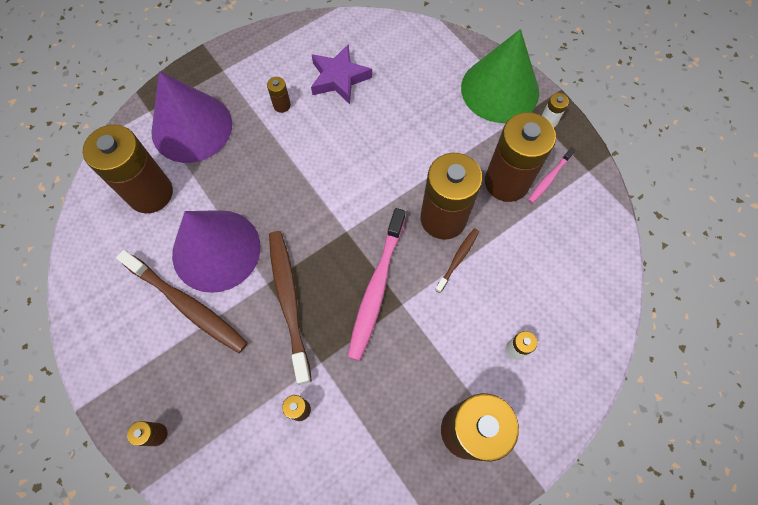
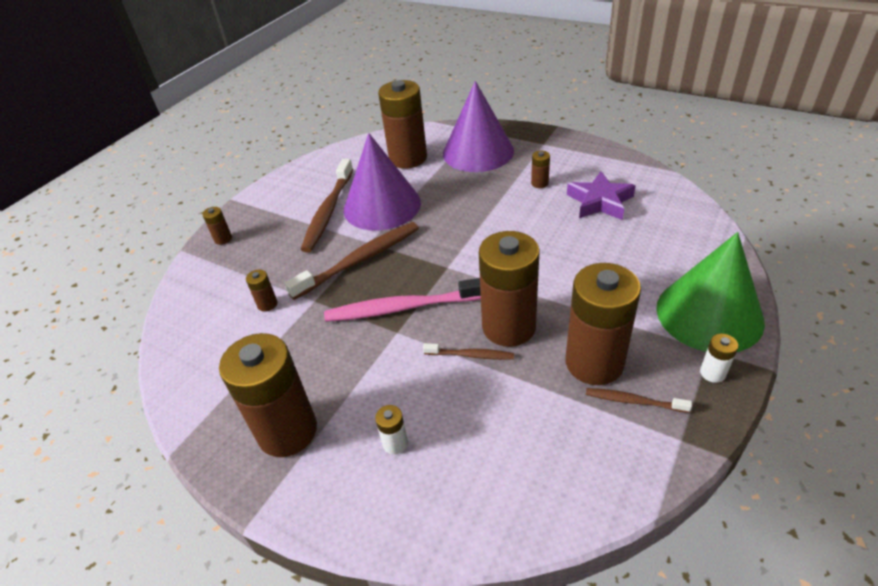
camera: 70 degrees right, 25 degrees down
pink toothbrush [528,147,576,203] -> brown toothbrush [586,388,692,413]

